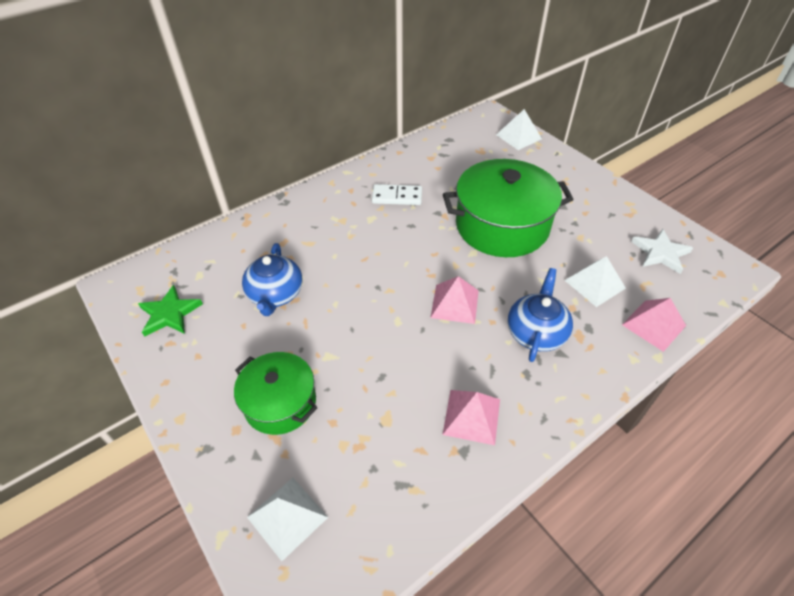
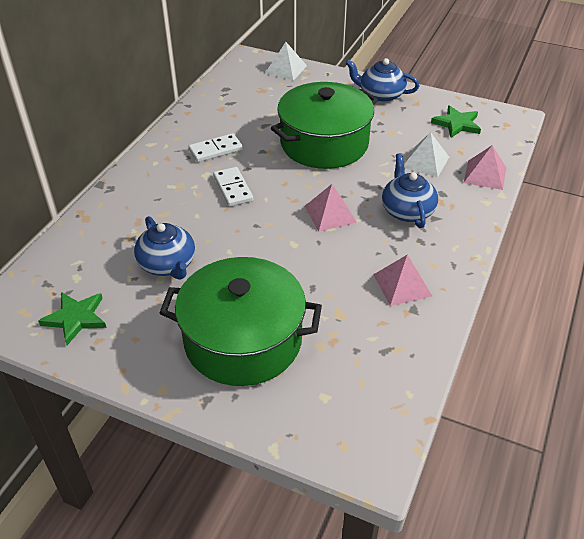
camera: 30 degrees left, 5 degrees down
green pot [234,352,318,435] -> green pot [160,257,322,386], size x1.69
white pyramid [247,478,328,561] -> none
white star [631,229,693,274] -> green star [431,105,481,138]
none -> white domino [213,167,253,207]
none -> blue teapot [346,58,420,102]

